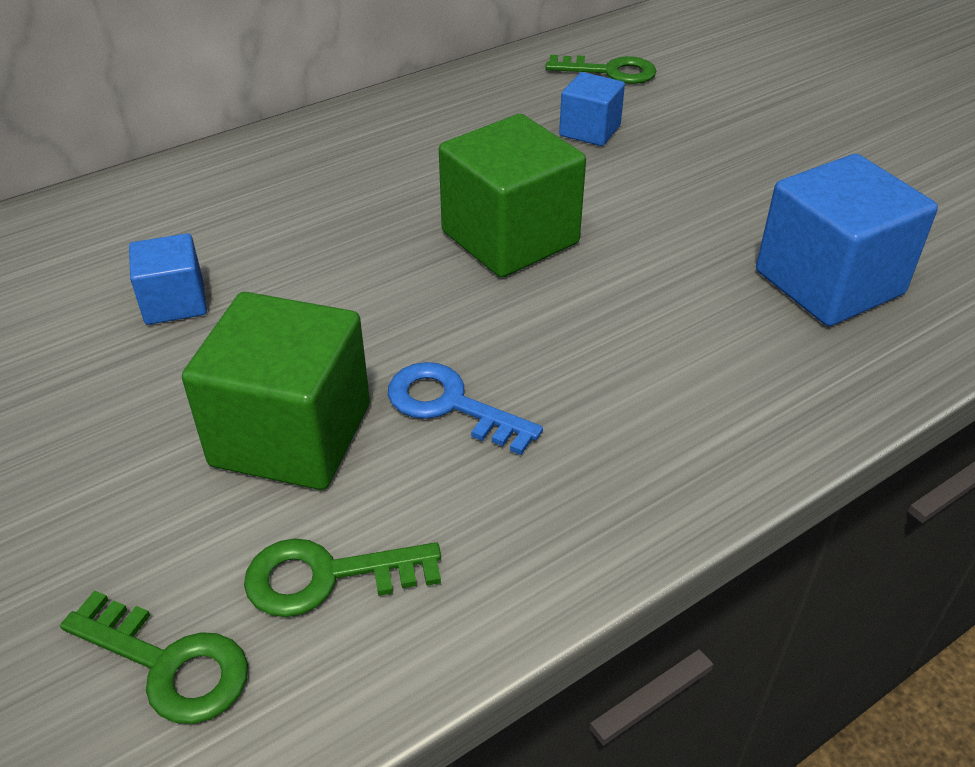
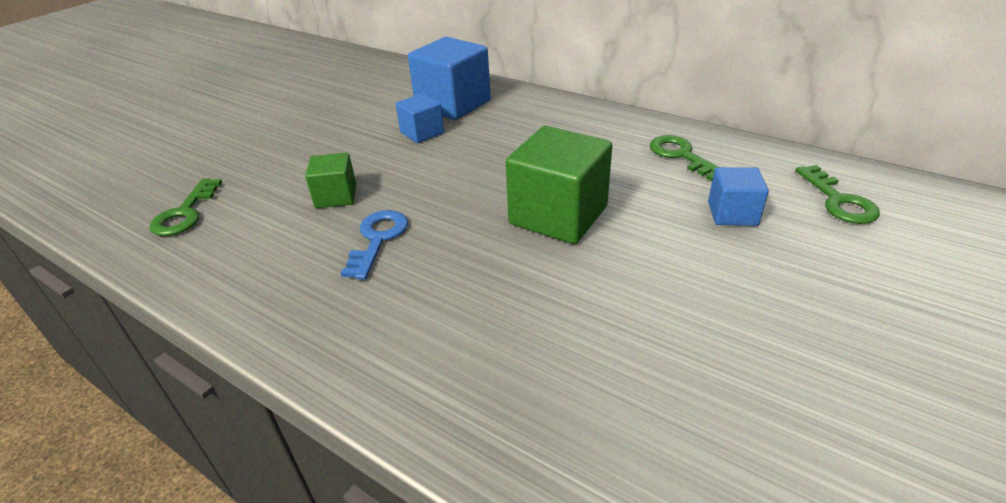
camera: 70 degrees right, 5 degrees down
green cube [182,292,370,490] -> green cube [305,153,356,208], size x0.55
green key [244,538,441,617] -> green key moved to [650,135,719,181]
blue cube [756,154,938,326] -> blue cube moved to [408,37,491,120]

